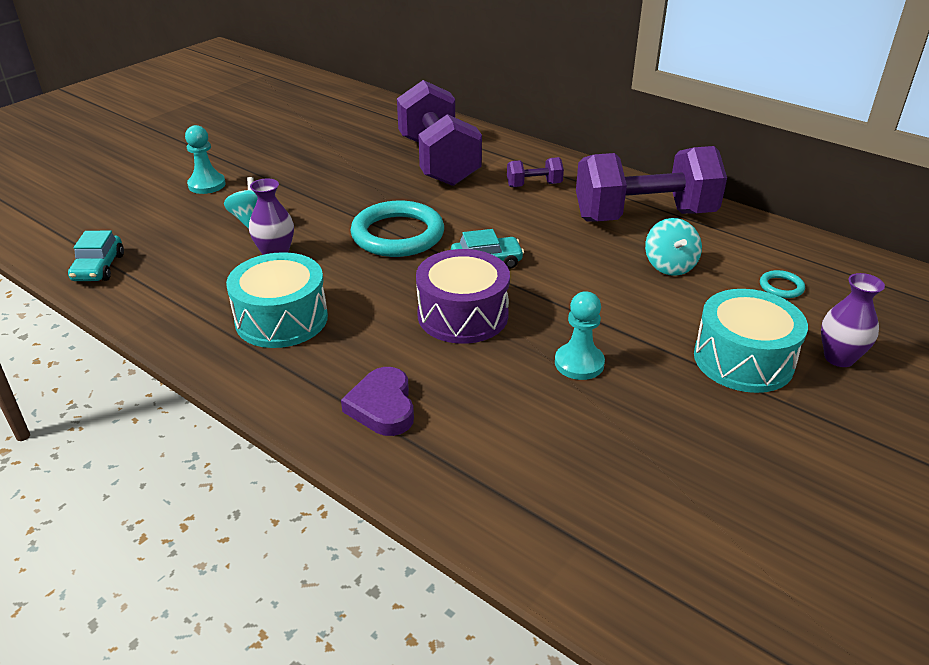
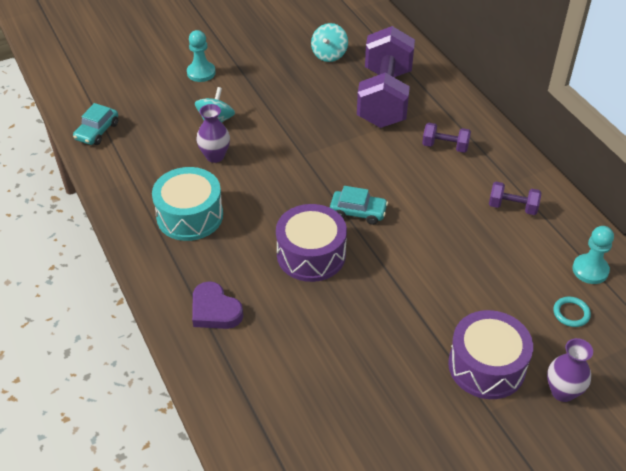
camera: 25 degrees right, 10 degrees up
purple heart [341,367,414,436] -> purple heart turned 60 degrees counterclockwise [192,281,243,329]
turquoise ring [350,201,444,257] -> none
turquoise pawn [555,291,605,380] -> turquoise pawn moved to [573,226,614,284]
purple dumbbell [576,146,727,221] -> purple dumbbell [489,182,541,215], size x0.42
turquoise spinning top [645,218,702,276] -> turquoise spinning top moved to [311,23,348,62]
turquoise drum [694,289,808,393] -> purple drum [448,310,533,399]

